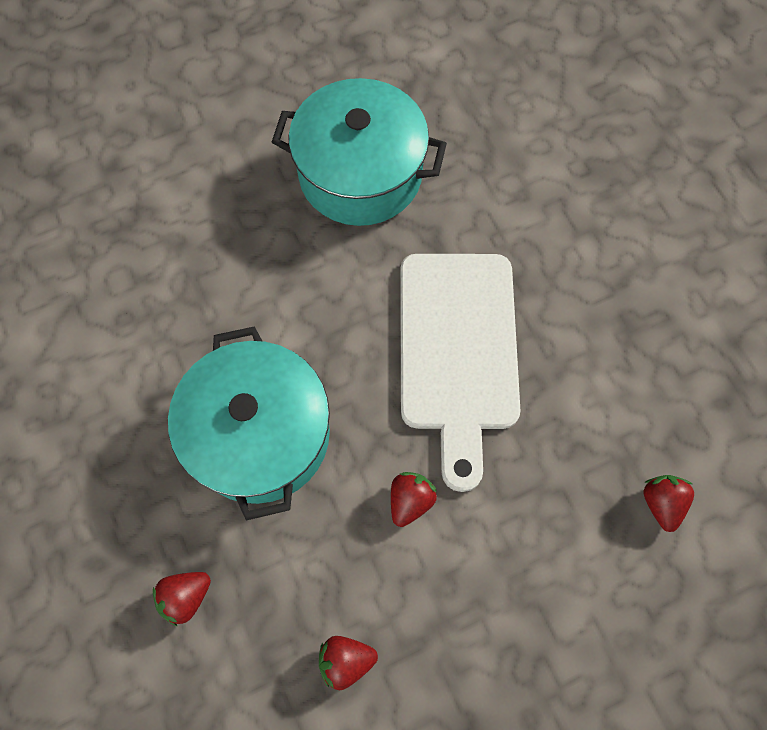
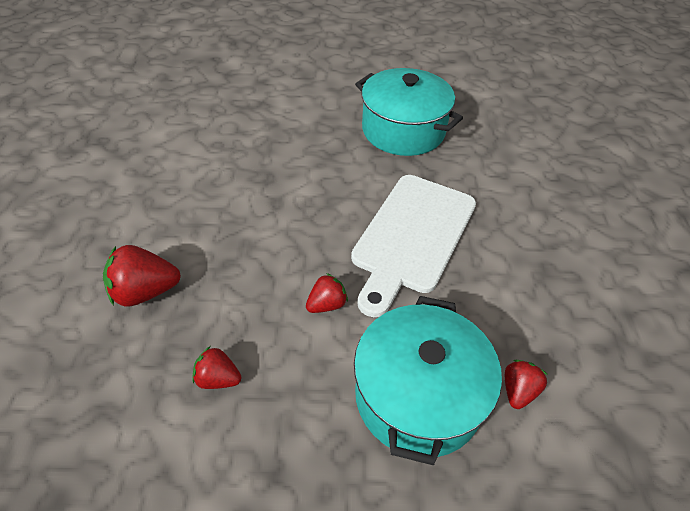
camera: 25 degrees right, 20 degrees down
red strawberry [153,572,211,626] -> red strawberry [103,245,181,307], size x1.64
turquoise pot [168,326,330,520] -> turquoise pot moved to [354,296,502,465]

